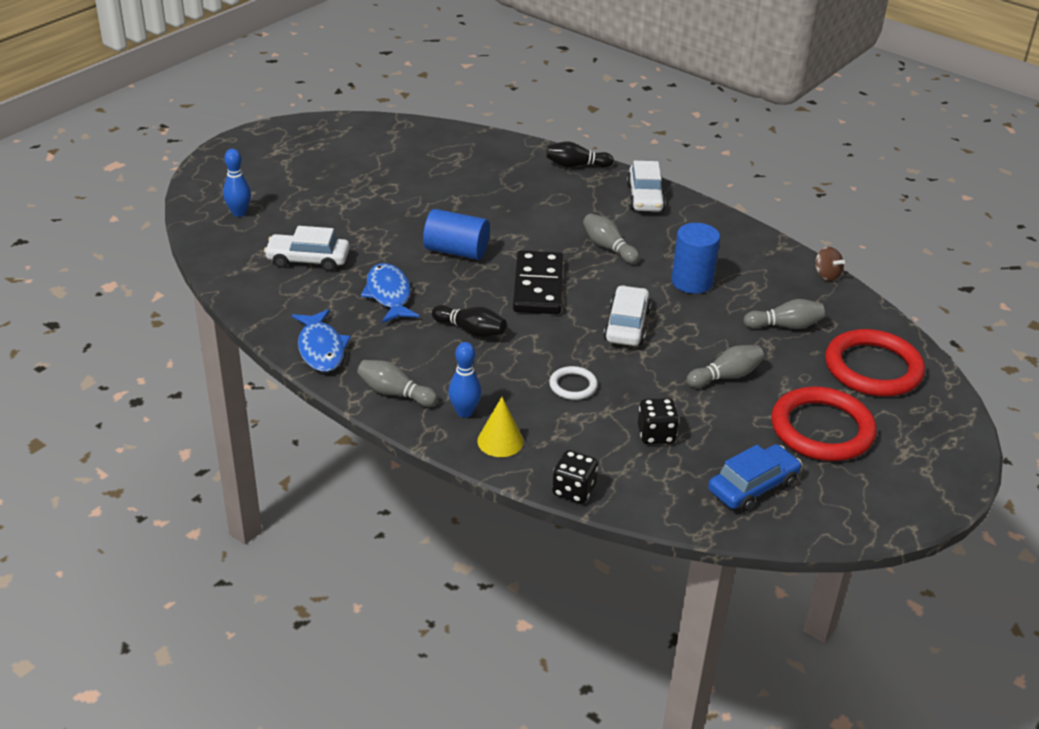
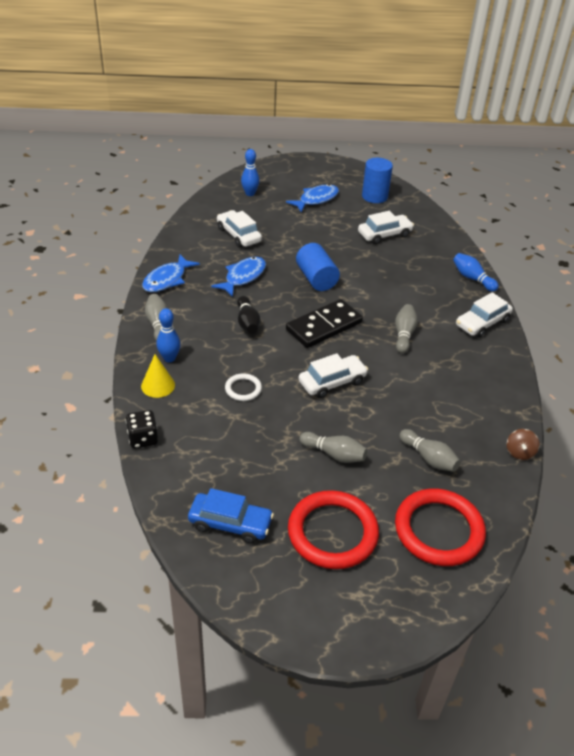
camera: 50 degrees right, 5 degrees up
black bowling pin [546,141,614,167] -> blue bowling pin [453,253,499,292]
black dice [638,398,679,444] -> none
blue cylinder [671,223,720,294] -> blue cylinder moved to [362,158,393,203]
none -> blue fish [286,184,339,212]
none -> white car [358,211,414,244]

